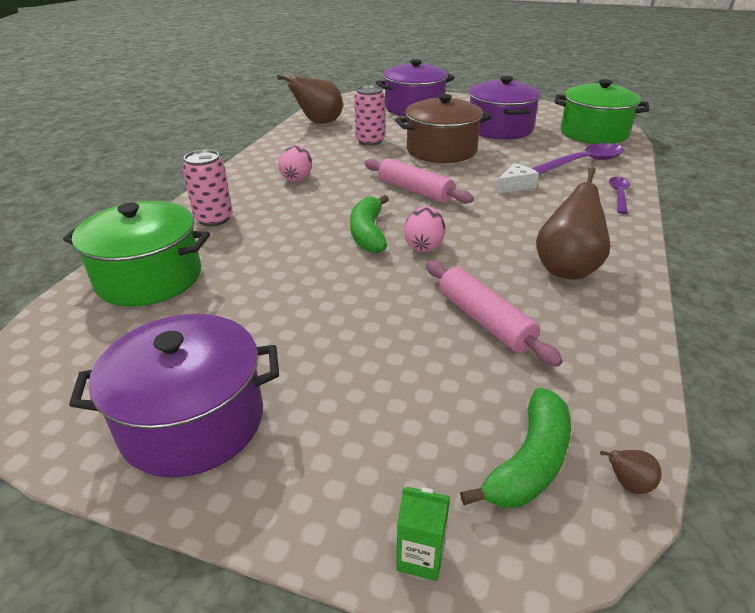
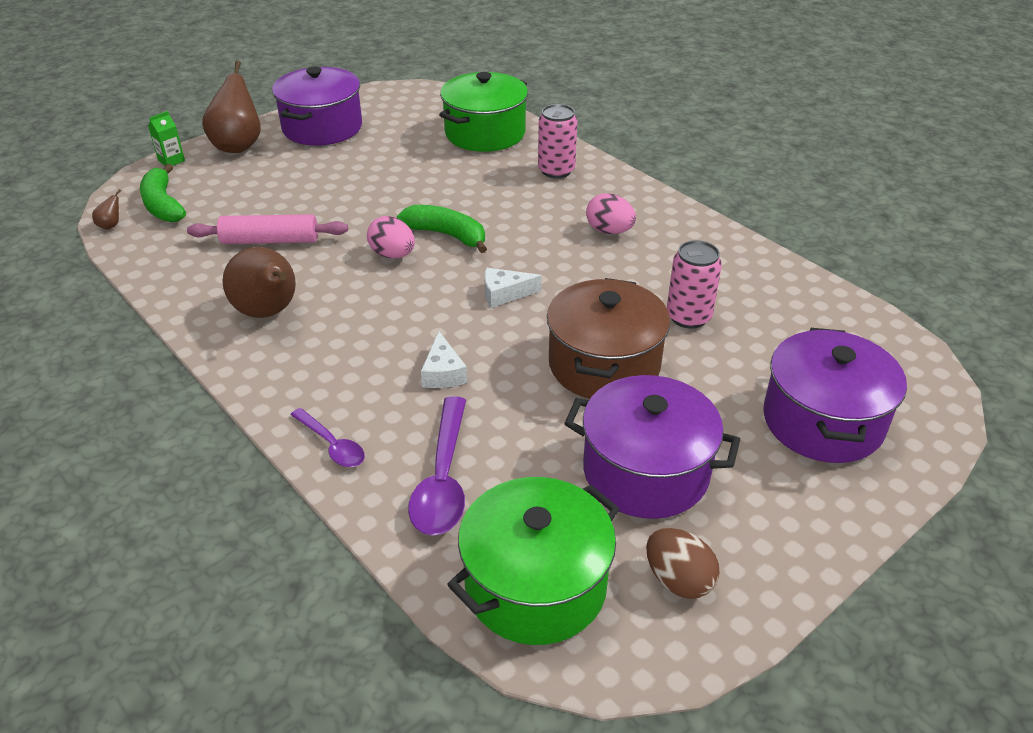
camera: 120 degrees right, 5 degrees up
brown pear [277,75,343,124] -> brown pear moved to [202,60,261,153]
pink rolling pin [364,158,474,204] -> white cheese [484,268,542,308]
none -> brown egg [646,528,720,599]

